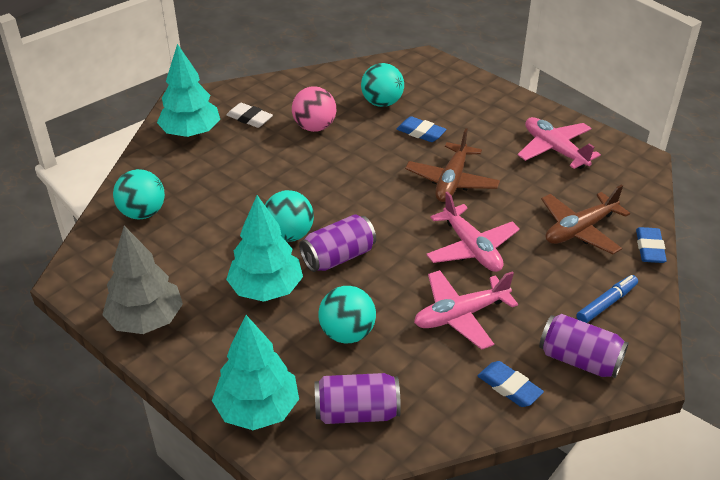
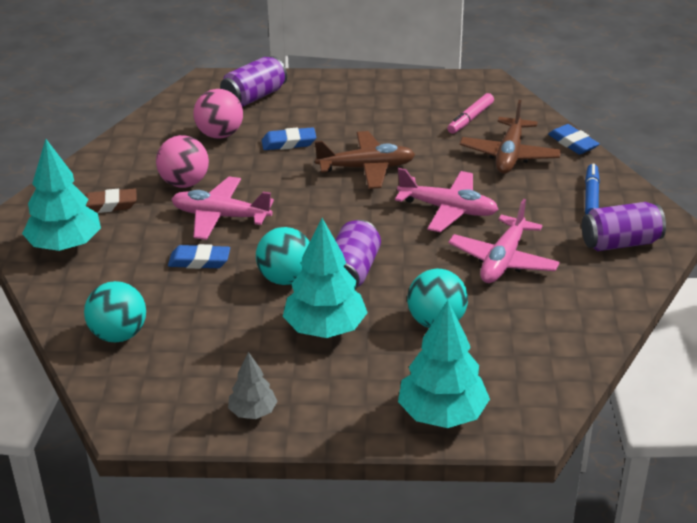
camera: 40 degrees left, 5 degrees down
grey tree [102,226,183,334] -> grey tree [228,352,277,419], size x0.55
white eraser [227,103,273,128] -> brown eraser [85,189,137,213]
purple can [314,373,401,424] -> purple can moved to [220,56,287,107]
turquoise ball [361,63,404,107] -> pink ball [193,89,243,139]
brown plane [405,128,500,202] -> brown plane turned 75 degrees counterclockwise [314,131,415,189]
blue eraser [478,361,544,407] -> blue eraser moved to [168,244,230,269]
pink plane [518,117,601,169] -> pink plane moved to [171,176,274,240]
none -> pink marker [447,93,494,134]

